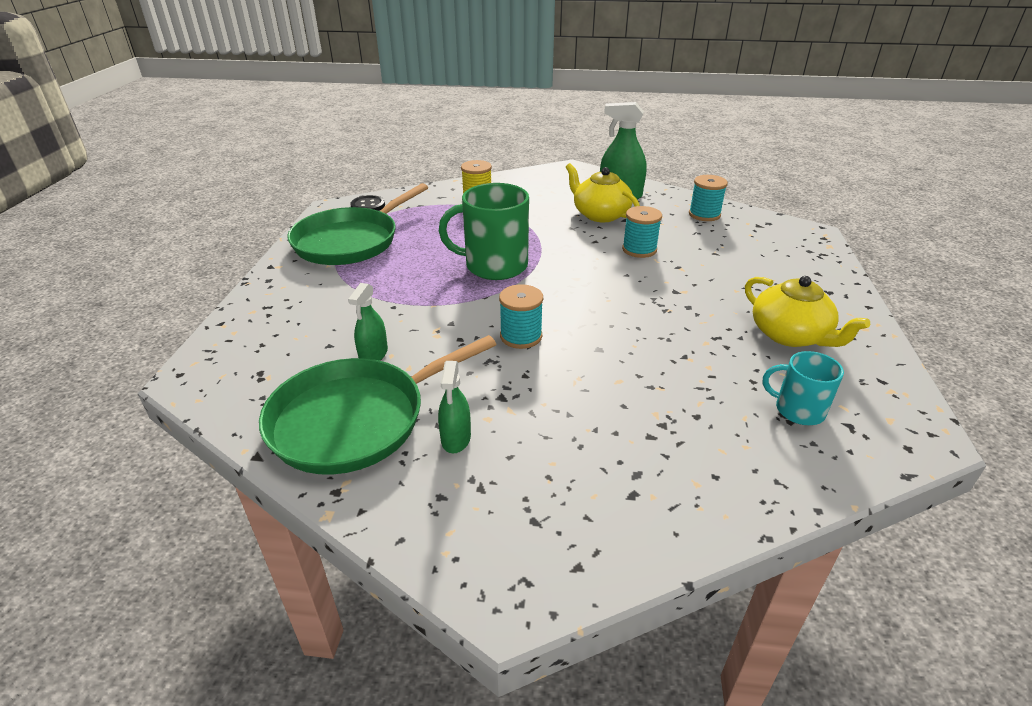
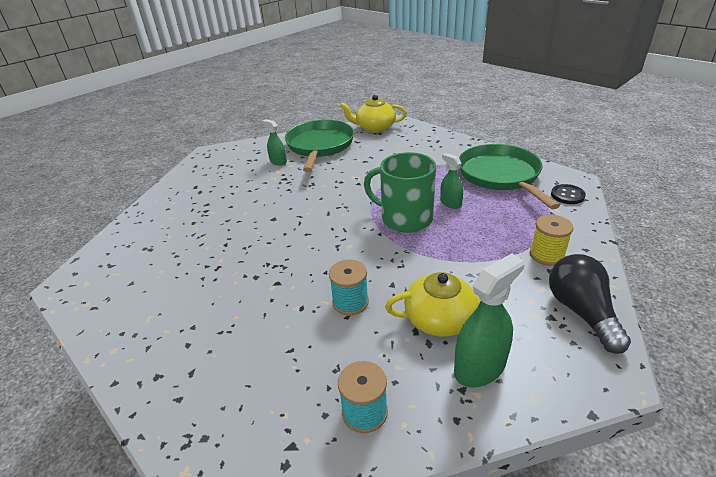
camera: 130 degrees right, 0 degrees up
green spray bottle [348,283,388,361] -> green spray bottle moved to [440,153,463,209]
green mug [439,183,529,280] -> green mug turned 105 degrees counterclockwise [364,152,436,233]
turquoise spool [499,284,543,349] -> none
yellow teapot [745,276,870,347] -> yellow teapot moved to [340,95,407,133]
turquoise mug [763,351,844,425] -> none
none -> black light bulb [549,254,631,354]

